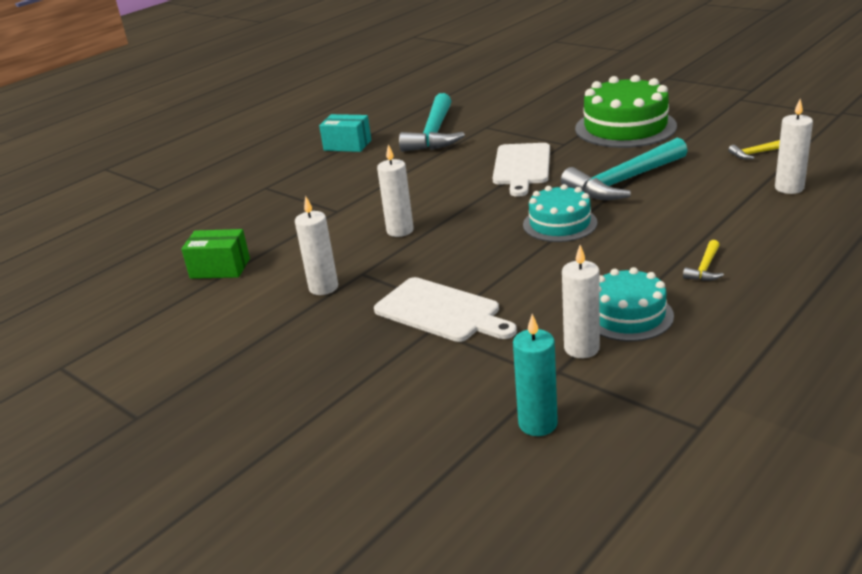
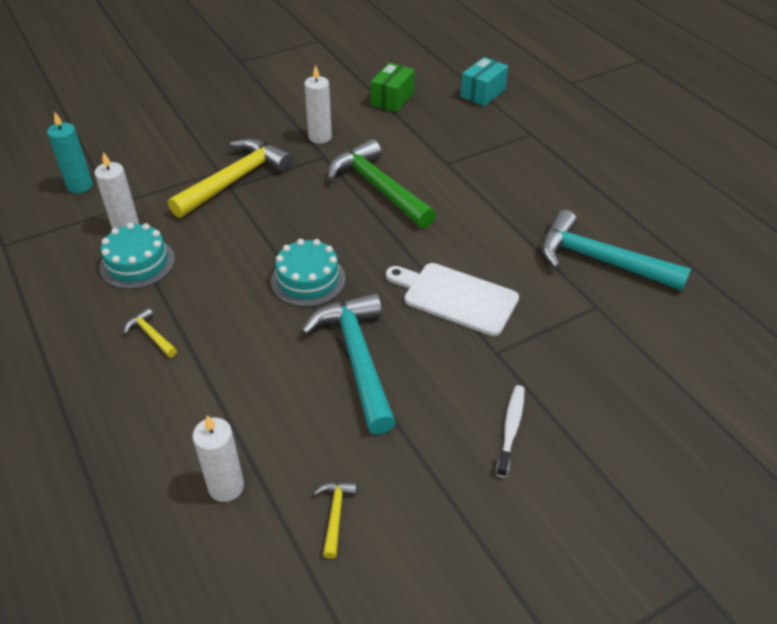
camera: 105 degrees right, 15 degrees up
turquoise box [319,114,371,152] -> turquoise box moved to [460,57,508,106]
white cutting board [374,277,517,342] -> yellow hammer [168,138,293,218]
white candle [377,144,414,237] -> green hammer [328,139,436,228]
green cake [575,75,677,148] -> white toothbrush [496,385,525,478]

